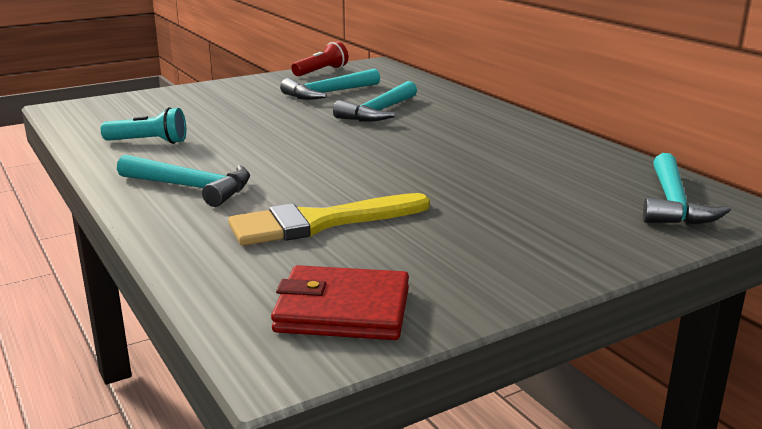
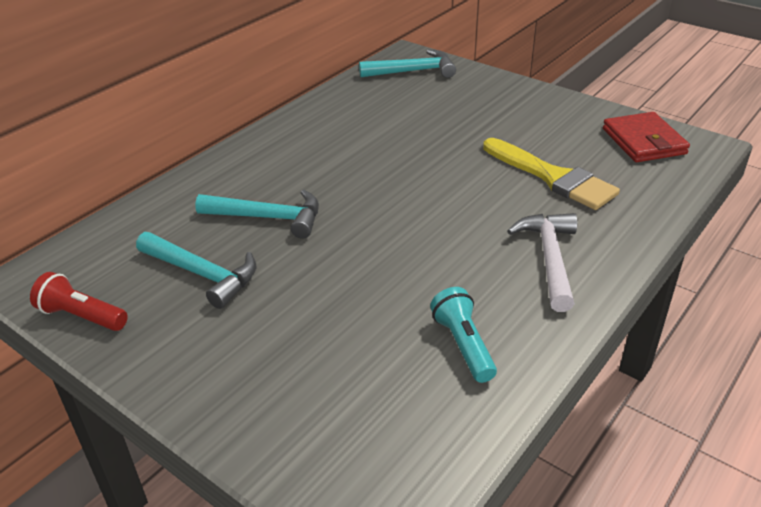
camera: 110 degrees left, 15 degrees up
turquoise hammer [117,154,250,207] -> white hammer [507,213,577,312]

